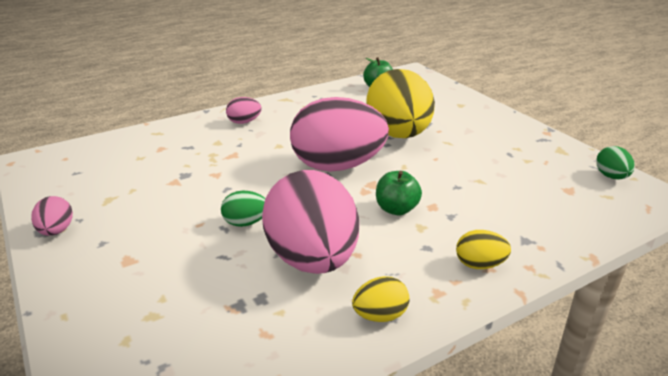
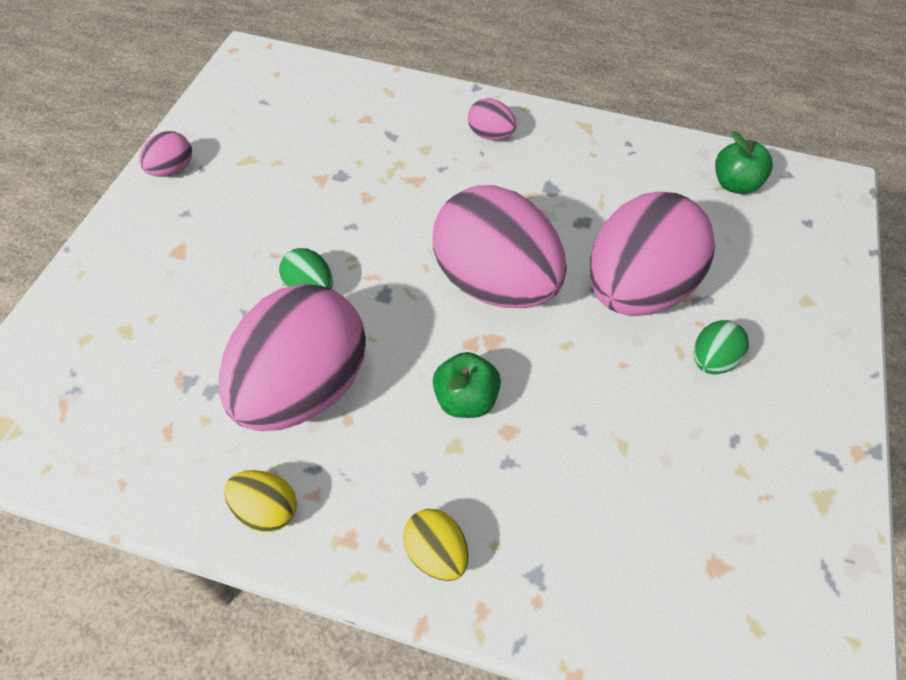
camera: 45 degrees right, 25 degrees up
yellow egg [367,69,435,138] -> pink egg [590,192,715,316]
green egg [596,146,635,179] -> green egg moved to [693,320,749,374]

